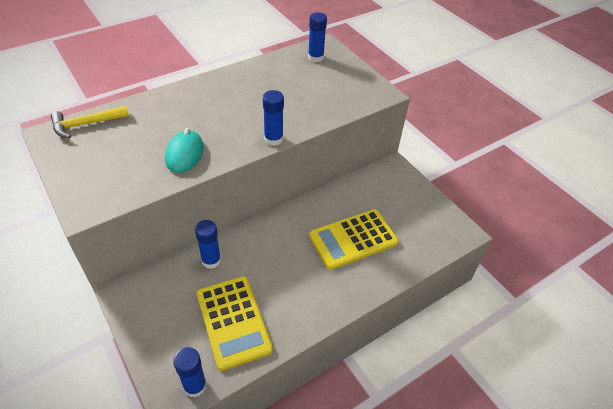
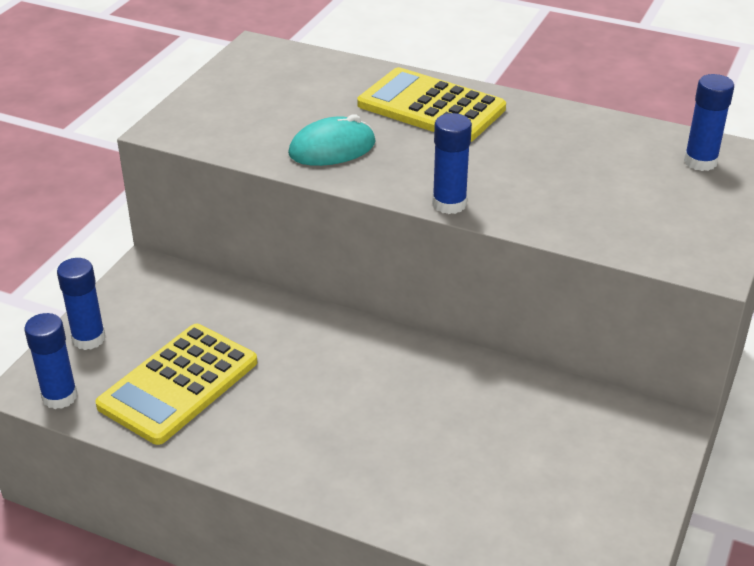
camera: 60 degrees right, 10 degrees down
yellow hammer [51,105,129,138] -> none
blue glue stick [195,220,221,269] -> blue glue stick moved to [57,258,106,350]
yellow calculator [309,209,399,270] -> yellow calculator moved to [357,67,506,142]

